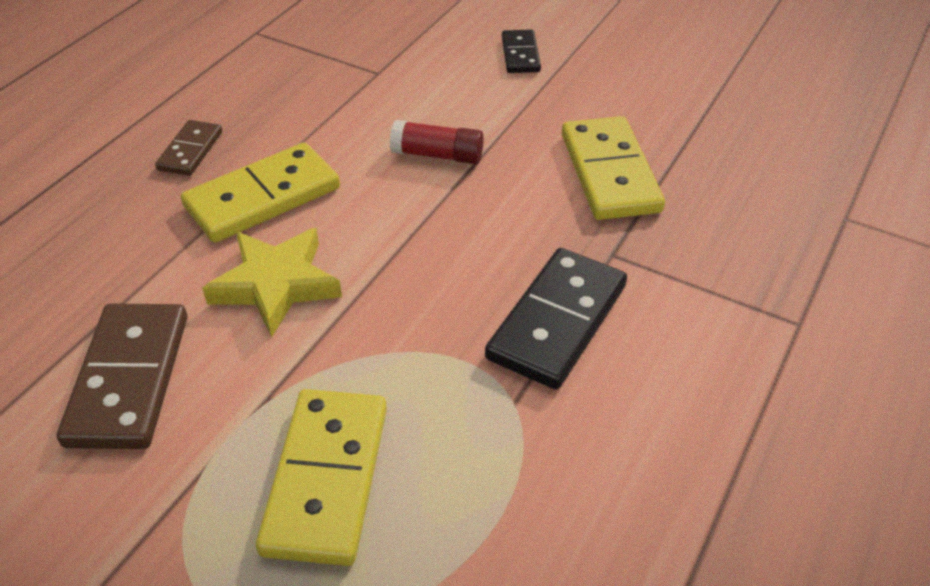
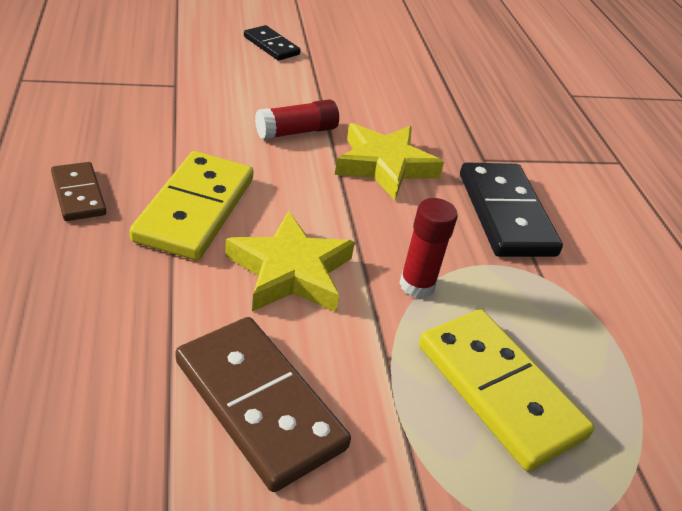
camera: 45 degrees left, 5 degrees down
yellow domino [562,116,665,220] -> none
none -> yellow star [335,123,444,200]
none -> red glue stick [399,198,458,298]

